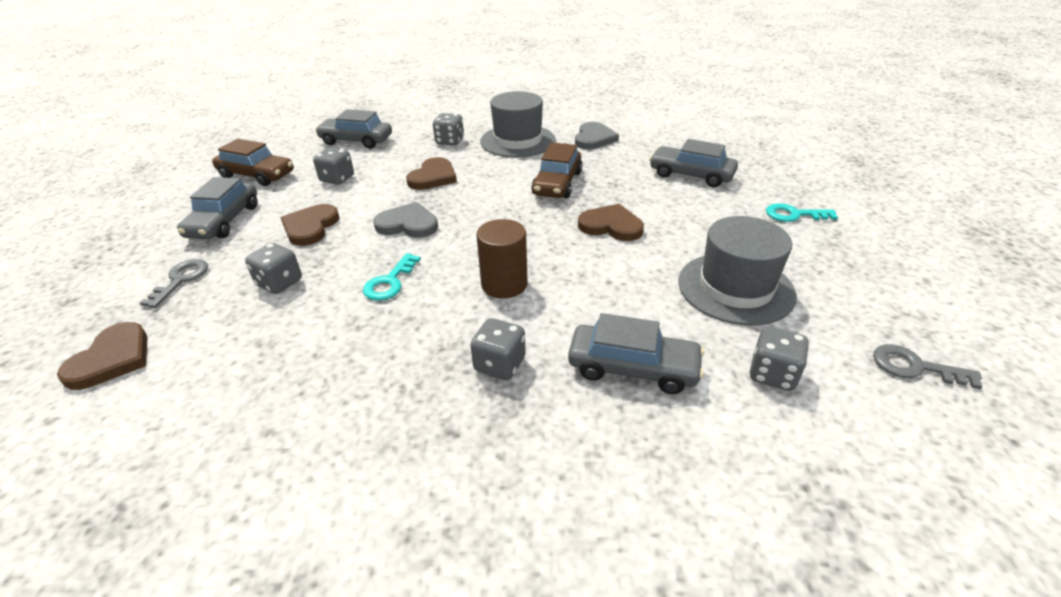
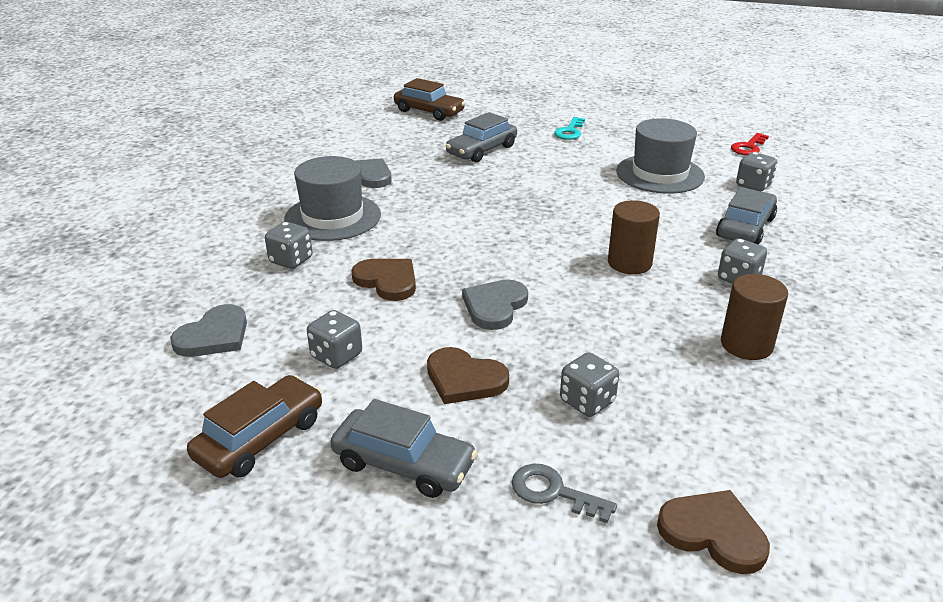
camera: 75 degrees left, 5 degrees down
grey car [315,109,392,149] -> grey heart [170,304,247,357]
turquoise key [363,253,421,301] -> none
brown car [531,142,582,198] -> brown car moved to [394,78,465,121]
brown heart [578,204,644,241] -> none
grey key [873,344,983,389] -> red key [731,133,769,155]
none -> brown cylinder [721,274,788,360]

